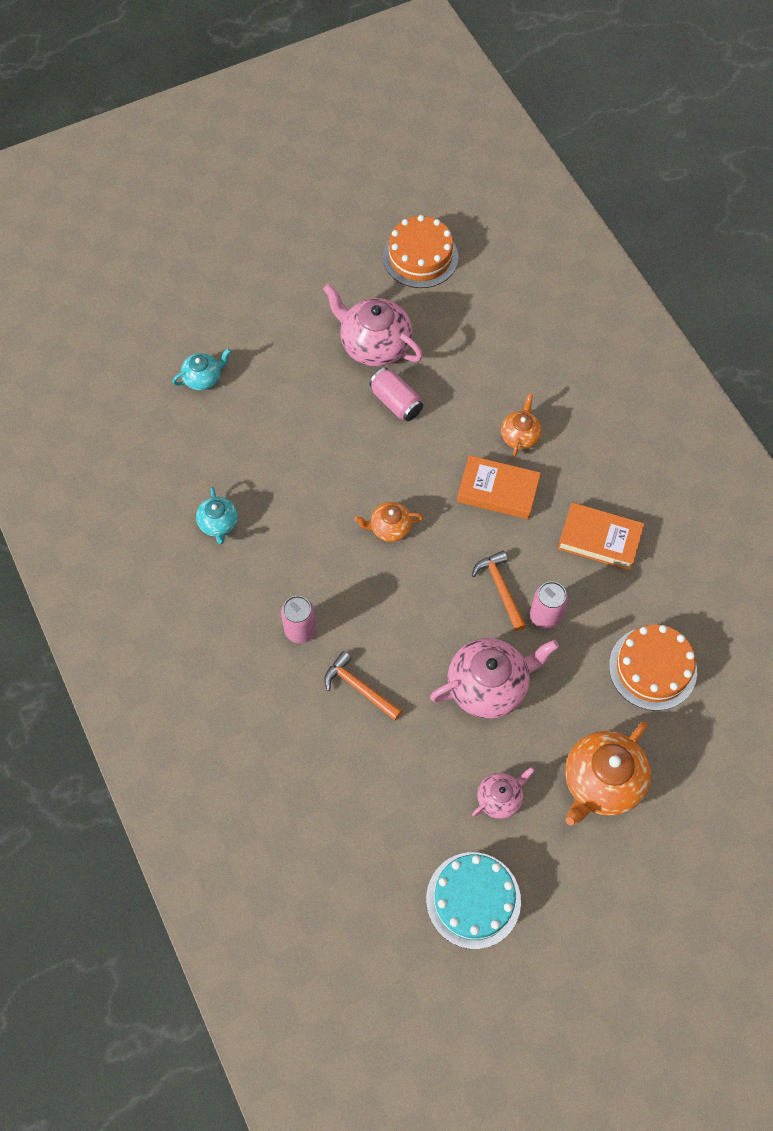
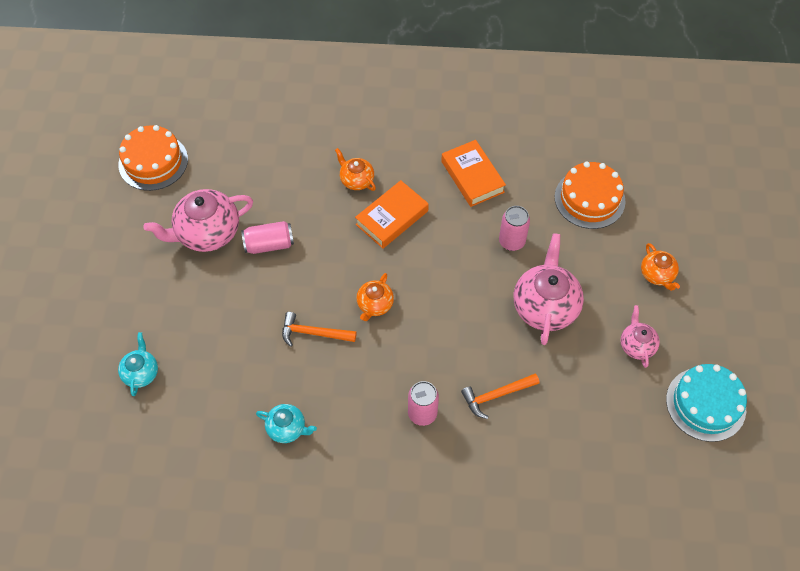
camera: 60 degrees left, 5 degrees down
orange hammer [472,550,526,631] -> orange hammer moved to [282,312,357,347]
orange book [558,502,644,571] -> orange book turned 75 degrees counterclockwise [441,140,506,207]
orange teapot [565,722,651,826] -> orange teapot [641,243,680,291], size x0.54

